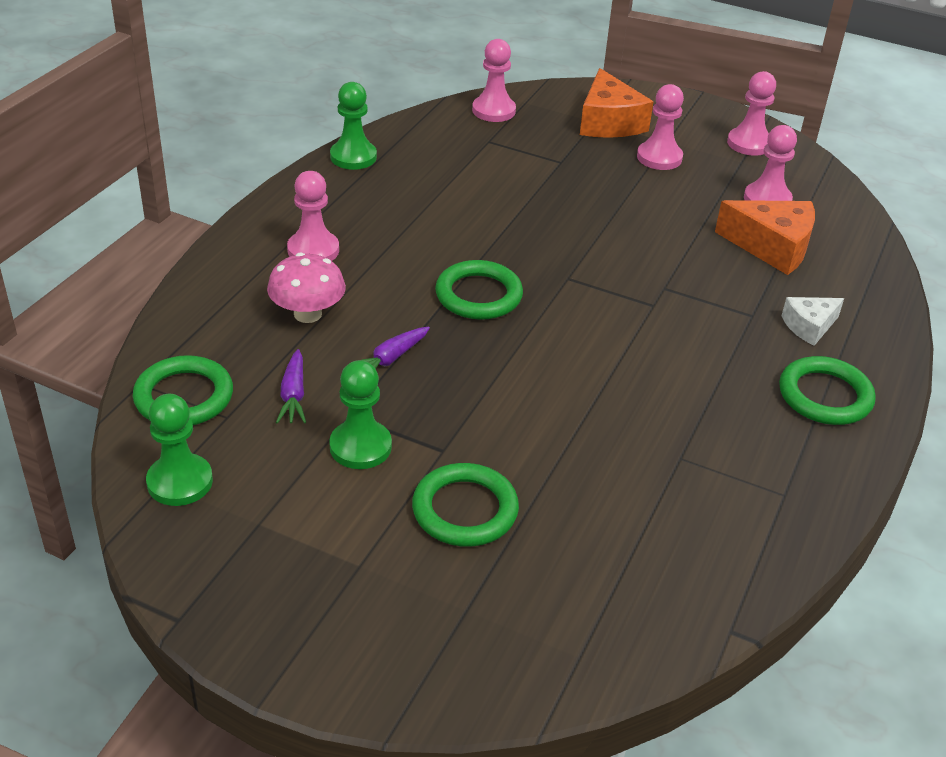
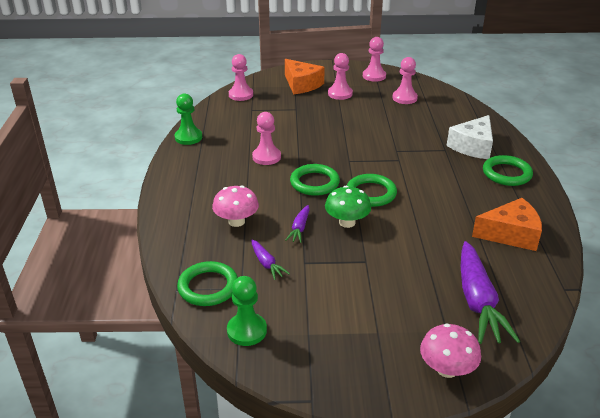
camera: 25 degrees left, 5 degrees down
pink pawn [287,171,339,261] -> pink pawn moved to [252,112,281,165]
green pawn [329,360,392,469] -> none
green ring [412,463,519,547] -> green ring moved to [347,174,397,207]
orange cheese [715,200,815,275] -> orange cheese moved to [472,198,542,251]
white cheese [781,297,844,346] -> white cheese [447,115,493,159], size x1.70
none -> green mushroom [325,186,371,228]
none -> pink mushroom [420,323,481,378]
none -> purple carrot [461,241,520,344]

